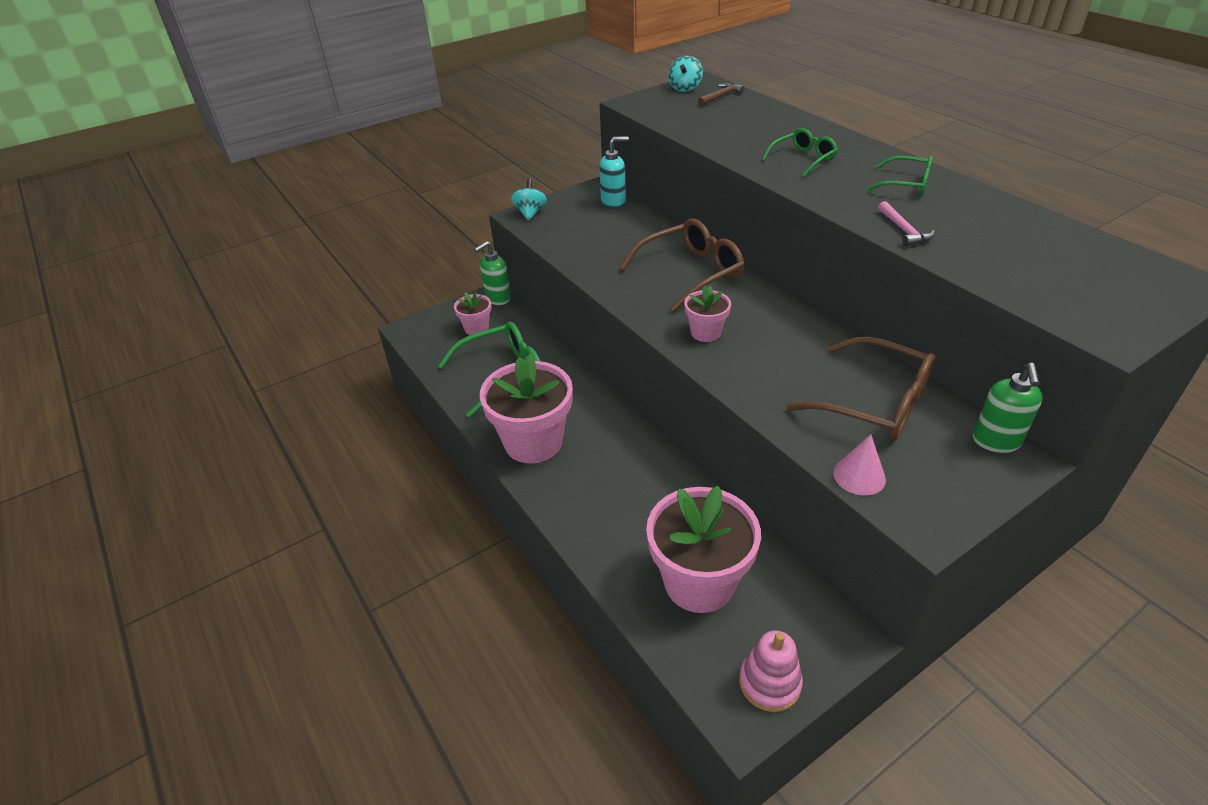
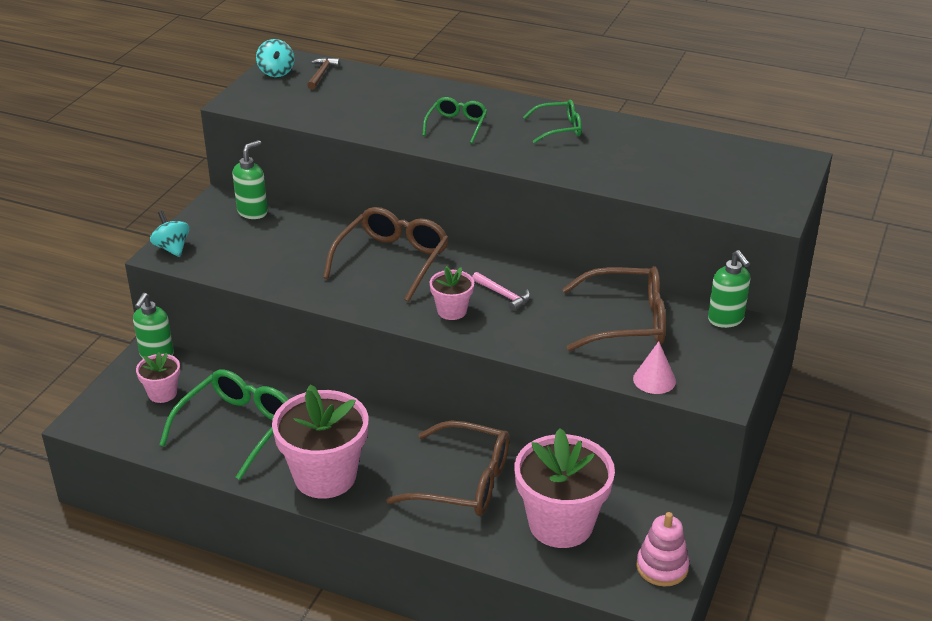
camera: 35 degrees left, 5 degrees down
turquoise soap dispenser [599,136,629,209] -> green soap dispenser [232,140,268,219]
pink hammer [878,201,935,246] -> pink hammer moved to [472,272,530,311]
none -> brown glasses [386,421,509,516]

